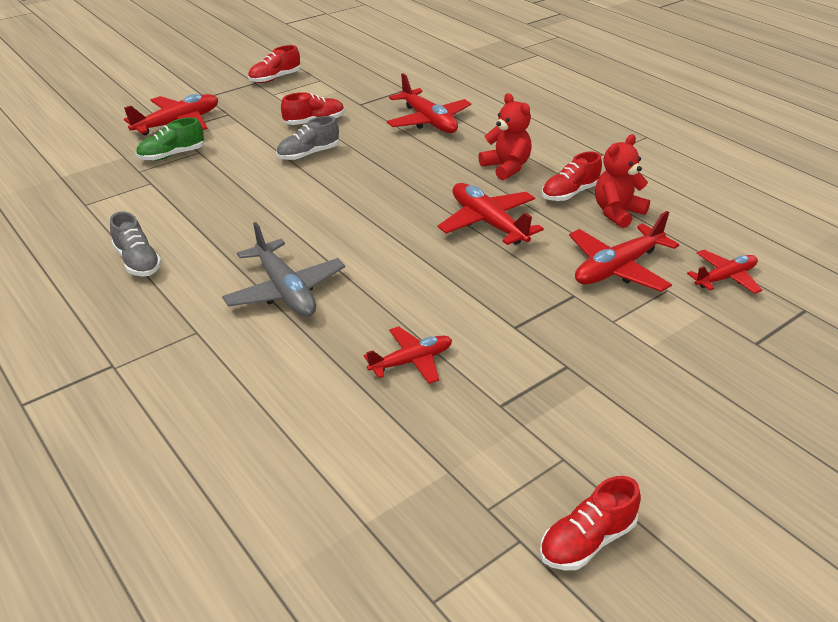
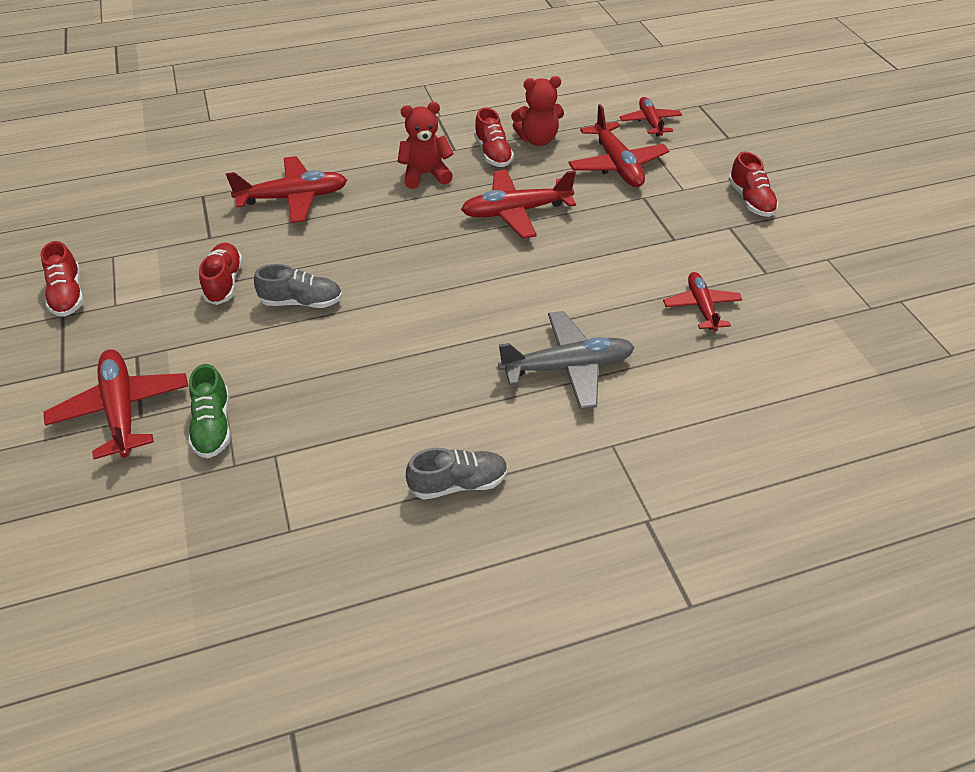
camera: 70 degrees left, 10 degrees up
grey shoe [276,116,339,160] -> grey shoe turned 75 degrees counterclockwise [254,264,342,308]
red shoe [540,476,641,571] -> red shoe moved to [728,152,778,217]
red teddy bear [595,134,650,228] -> red teddy bear turned 75 degrees counterclockwise [511,76,564,146]

